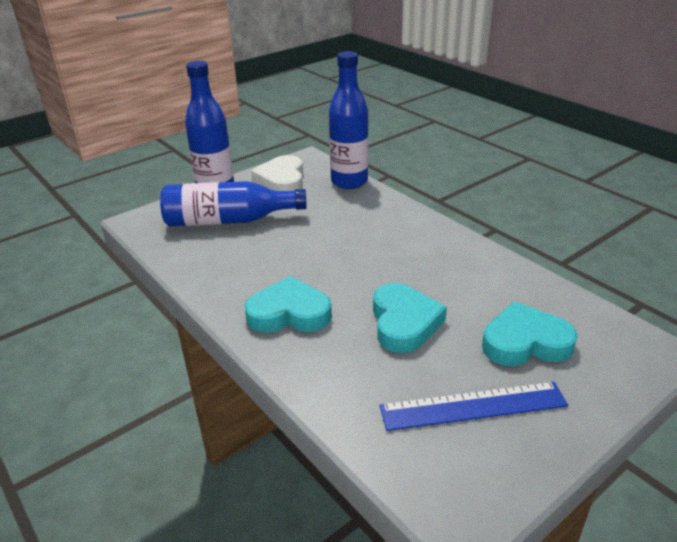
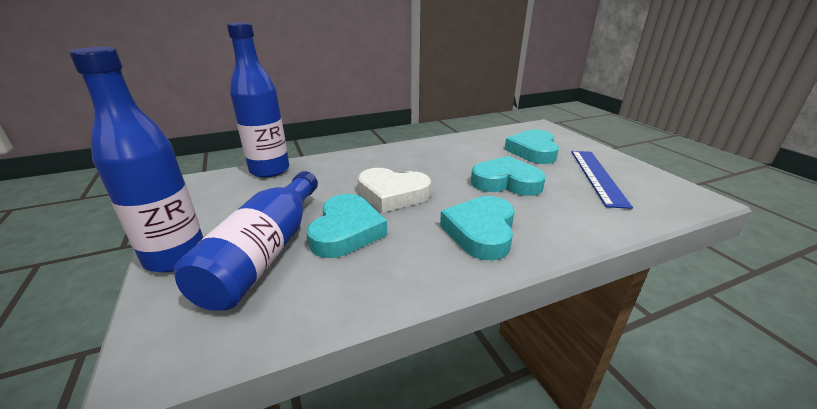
camera: 75 degrees left, 5 degrees down
white heart [251,155,303,191] -> white heart moved to [358,168,431,213]
none -> turquoise heart [307,194,387,258]

